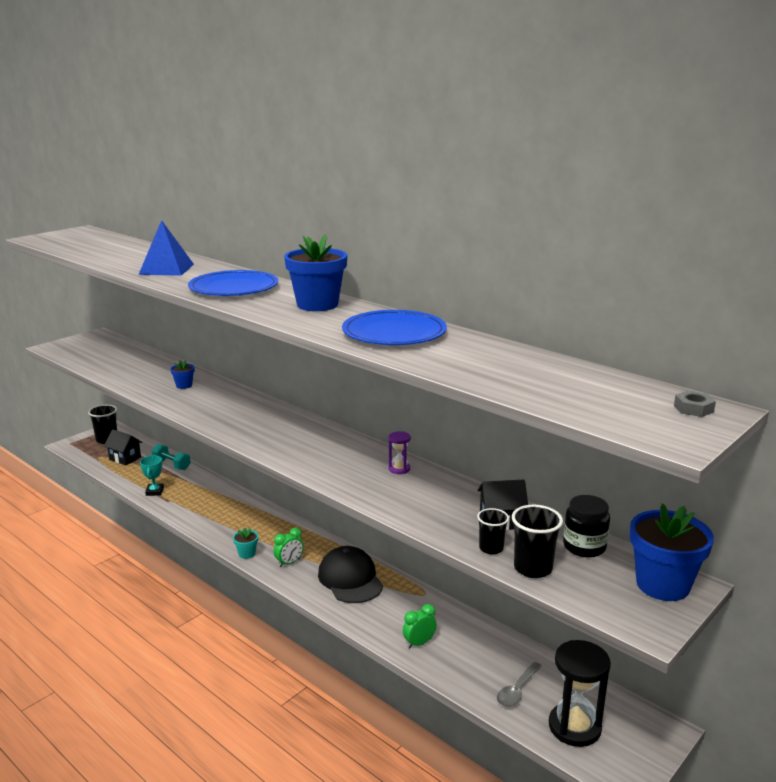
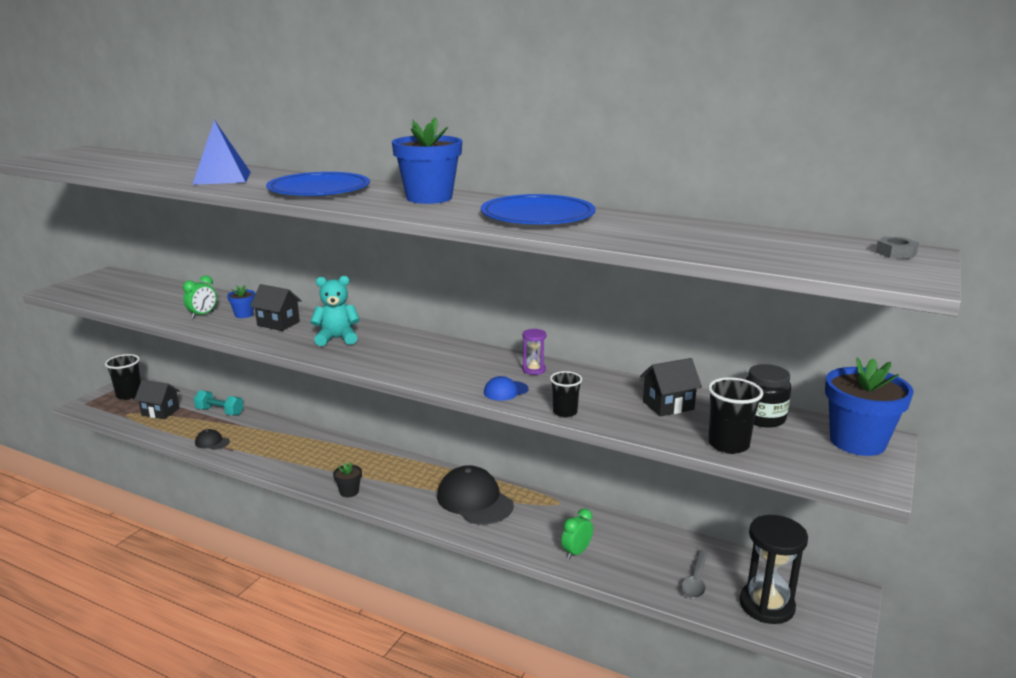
camera: 15 degrees left, 0 degrees up
turquoise trophy [140,455,164,496] -> black cap [195,429,230,450]
turquoise flower pot [233,527,259,559] -> black flower pot [333,462,362,497]
green clock [274,528,304,567] -> green clock moved to [183,275,217,318]
black cup [477,508,509,554] -> black cup moved to [550,371,582,417]
none -> black house [250,284,302,331]
none -> turquoise teddy bear [310,276,360,346]
none -> blue cap [484,376,529,401]

